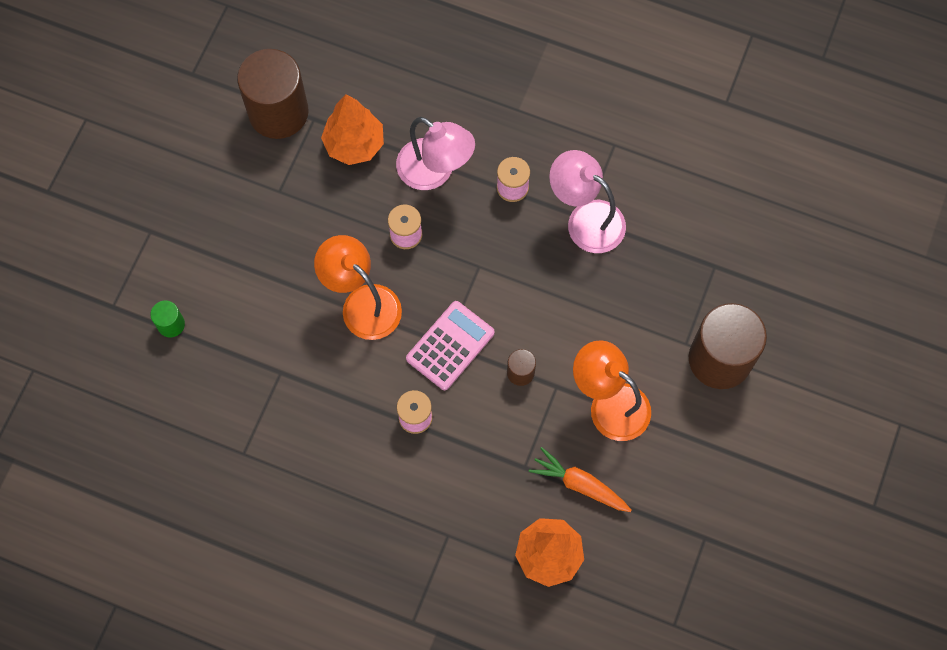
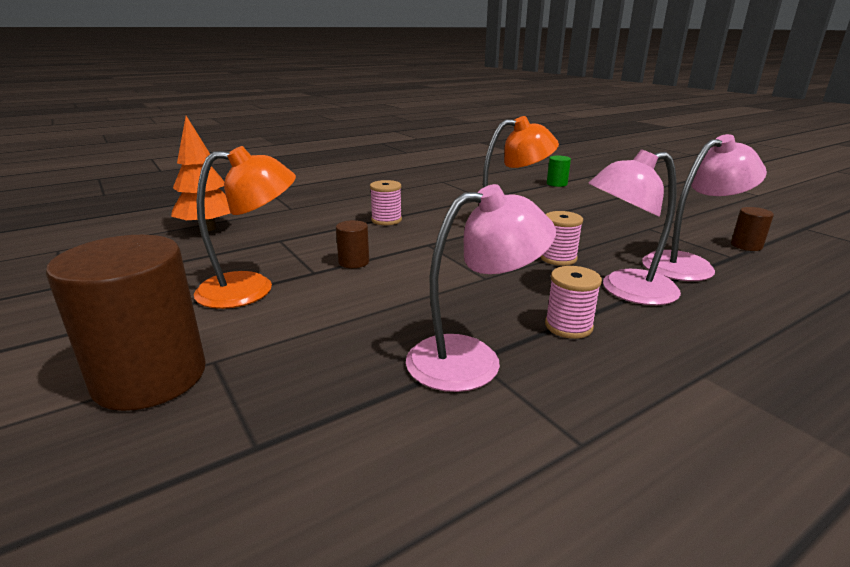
camera: 125 degrees right, 45 degrees down
brown cylinder [237,49,309,139] -> brown cylinder [731,207,774,251], size x0.44
orange tree [321,94,384,165] -> pink lamp [642,134,767,281]
pink calculator [406,301,495,390] -> none
orange carrot [529,447,632,512] -> none

